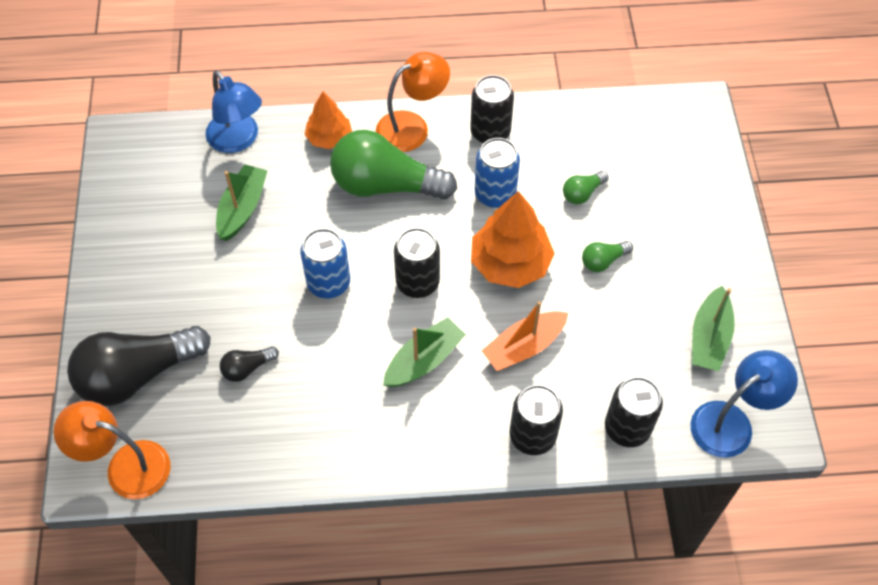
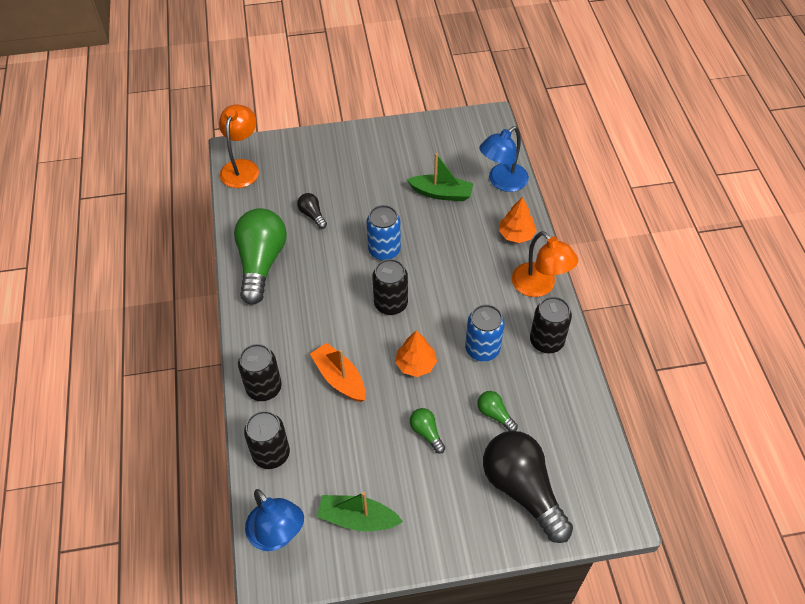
camera: 85 degrees right, 5 degrees down
black light bulb [67,326,210,406] -> black light bulb moved to [483,431,573,543]
green light bulb [330,130,457,199] -> green light bulb moved to [234,208,287,305]
green boat [383,317,466,387] -> none
orange tree [471,191,555,288] -> orange tree [395,330,437,377], size x0.61

